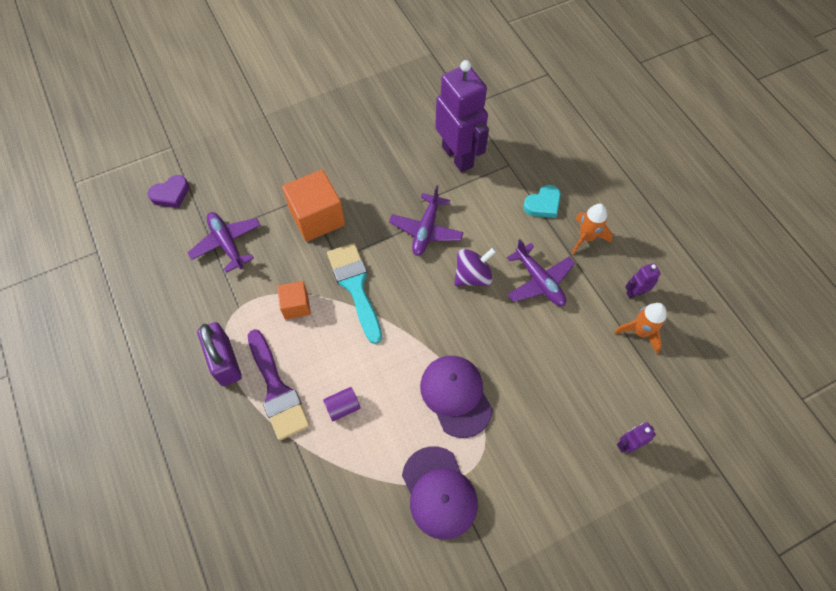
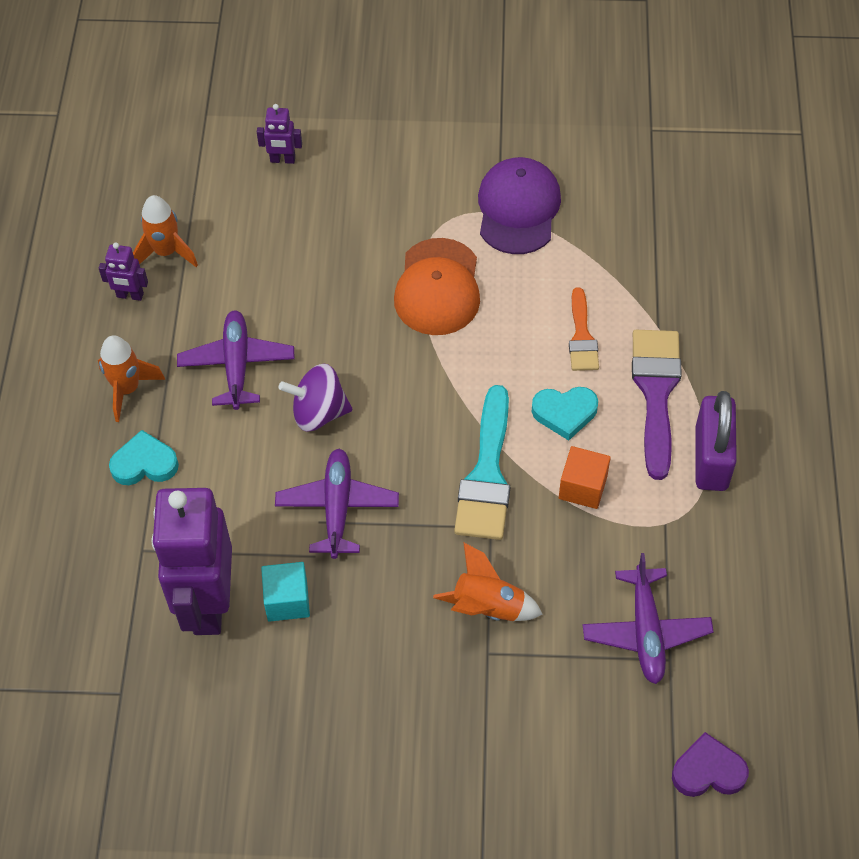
camera: 150 degrees left, 5 degrees down
orange cube [282,169,345,242] -> orange rocket [433,542,543,621]
purple cylinder [323,387,361,421] -> orange brush [569,287,599,371]
purple plane [389,185,463,256] -> purple plane turned 45 degrees counterclockwise [275,449,399,559]
purple cap [420,356,493,438] -> orange cap [394,238,480,335]
none -> turquoise cube [261,562,310,622]
none -> turquoise heart [532,387,598,441]

